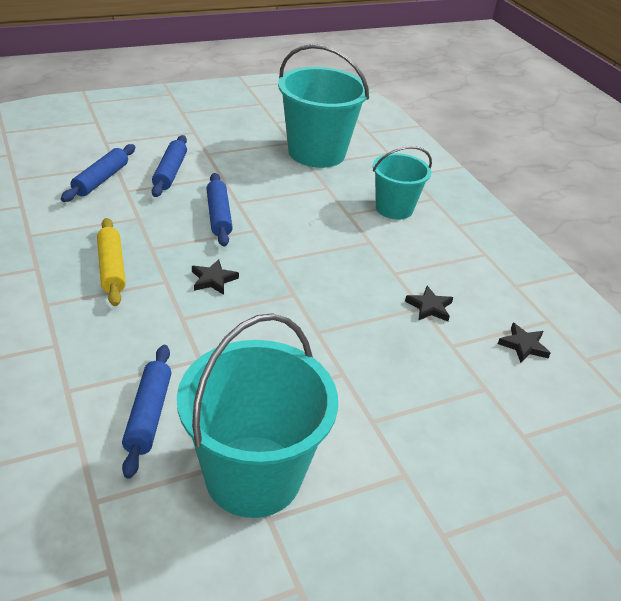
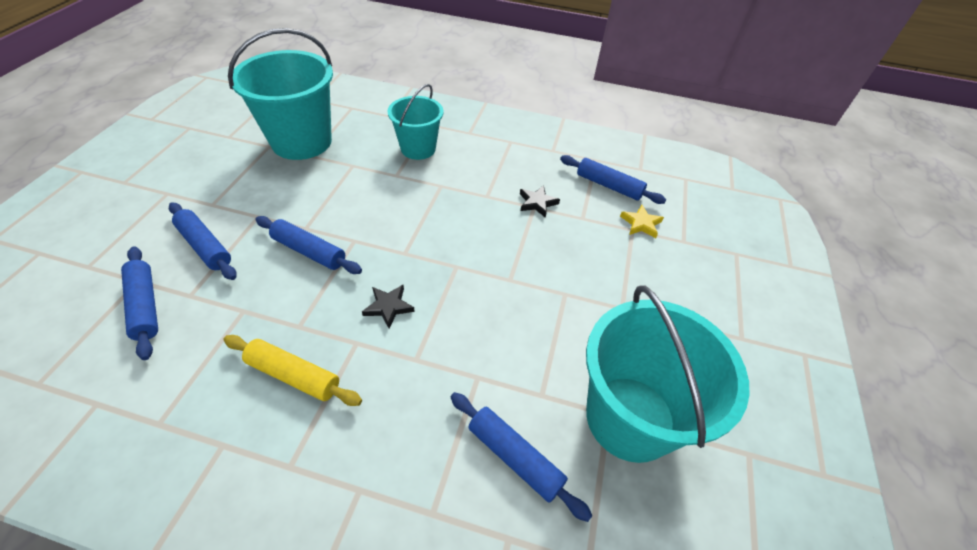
camera: 50 degrees left, 10 degrees up
black star [498,323,551,363] -> blue rolling pin [560,155,666,204]
none -> yellow star [620,205,664,238]

